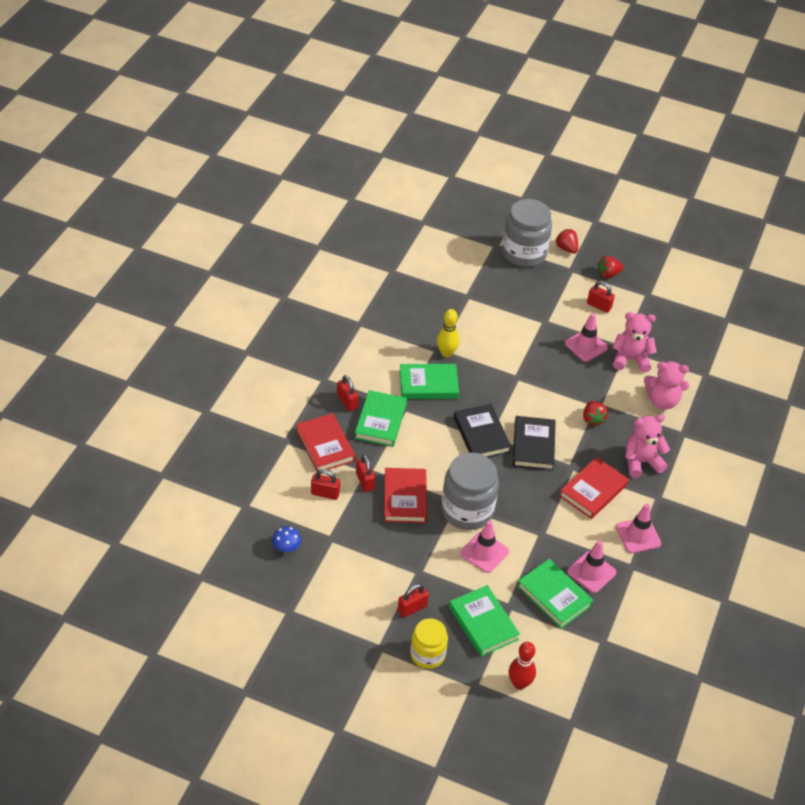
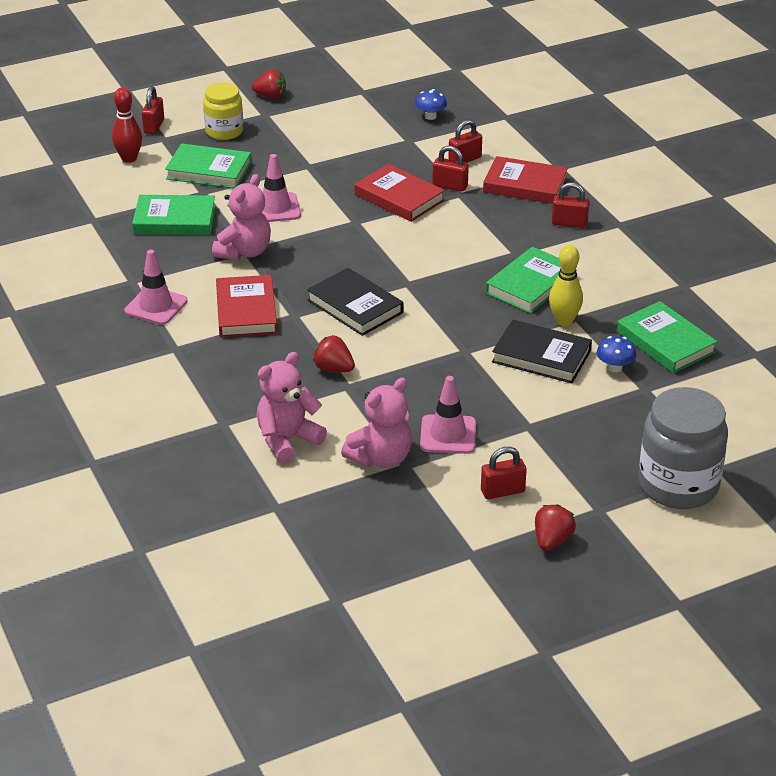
camera: 135 degrees right, 10 degrees down
green book [355,390,407,447] -> green book moved to [617,301,718,373]
red padlock [398,584,429,618] -> red padlock moved to [142,86,164,134]
grey jar [441,452,499,530] -> none
black book [454,404,511,457] -> black book moved to [492,320,592,383]
red strawberry [555,229,578,254] -> red strawberry moved to [252,69,286,99]
pink traffic cone [567,541,616,593] -> none
pink teddy bear [625,414,670,478] -> pink teddy bear moved to [212,174,271,260]
none -> blue mushroom [597,336,636,372]

